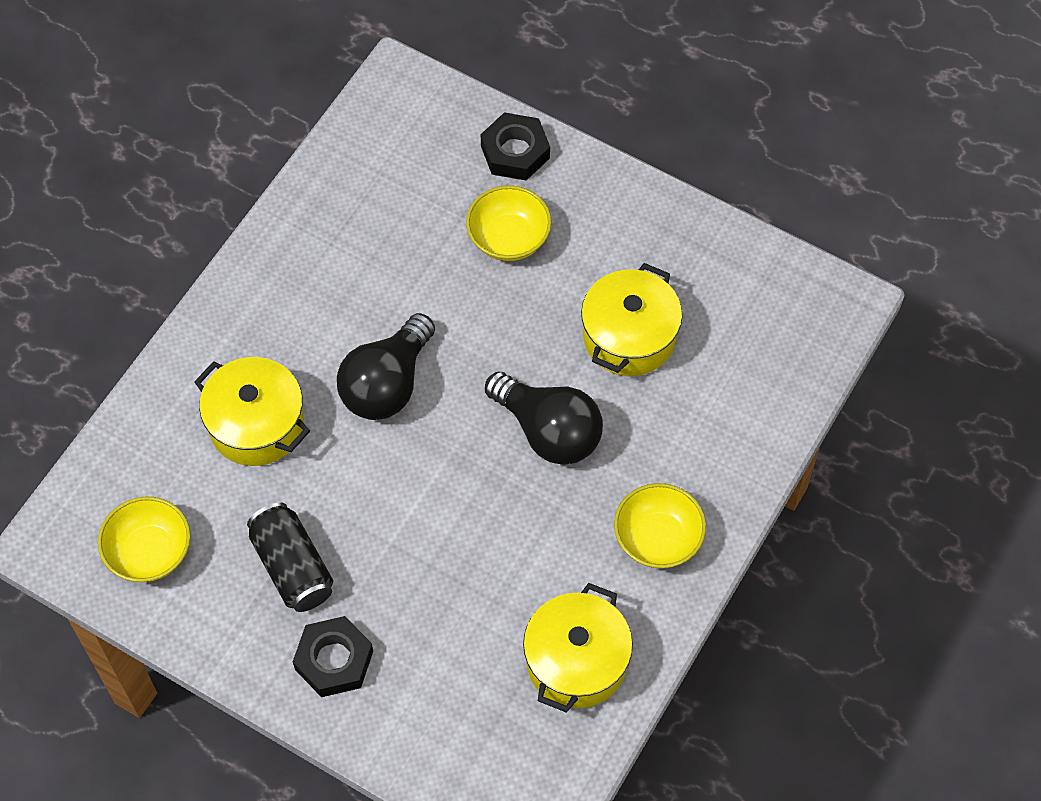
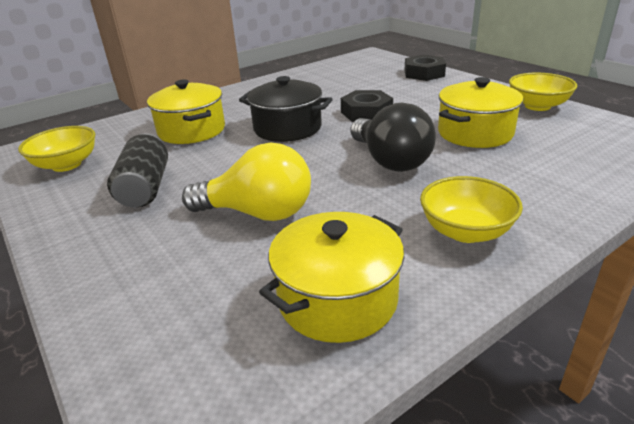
camera: 25 degrees right, 30 degrees down
black nut [293,616,373,697] -> black nut moved to [341,90,393,122]
black light bulb [337,313,435,420] -> black pot [239,76,333,142]
yellow bowl [466,185,552,261] -> yellow bowl moved to [509,73,577,111]
none -> yellow light bulb [182,142,311,221]

